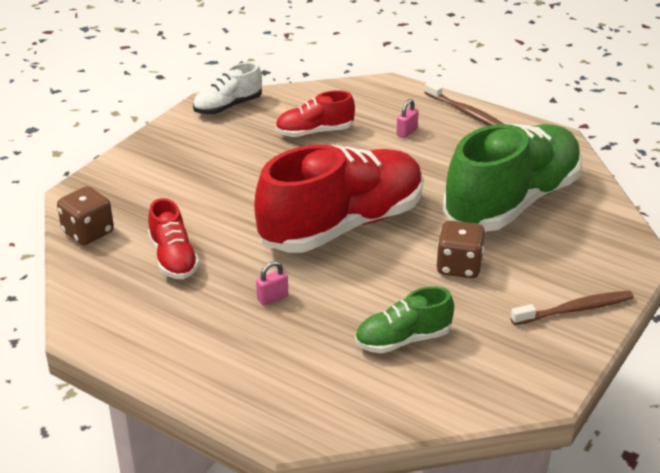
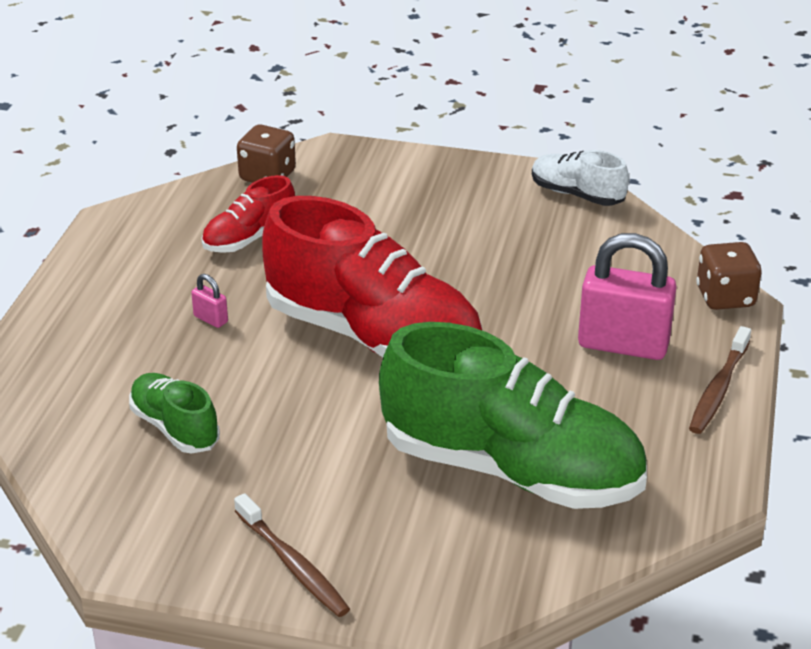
camera: 70 degrees right, 0 degrees up
red shoe [275,90,355,137] -> none
pink padlock [396,99,419,138] -> pink padlock [578,233,677,360], size x2.40
brown dice [436,221,485,278] -> brown dice moved to [696,242,762,310]

